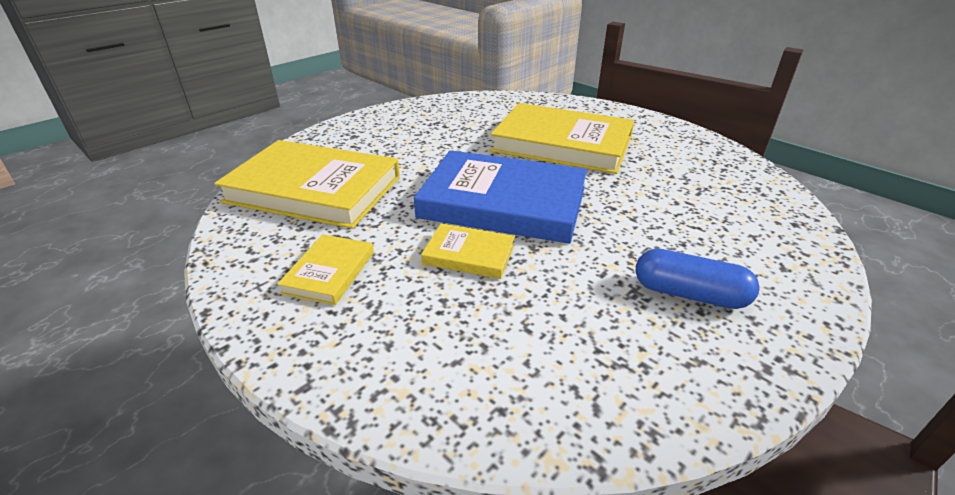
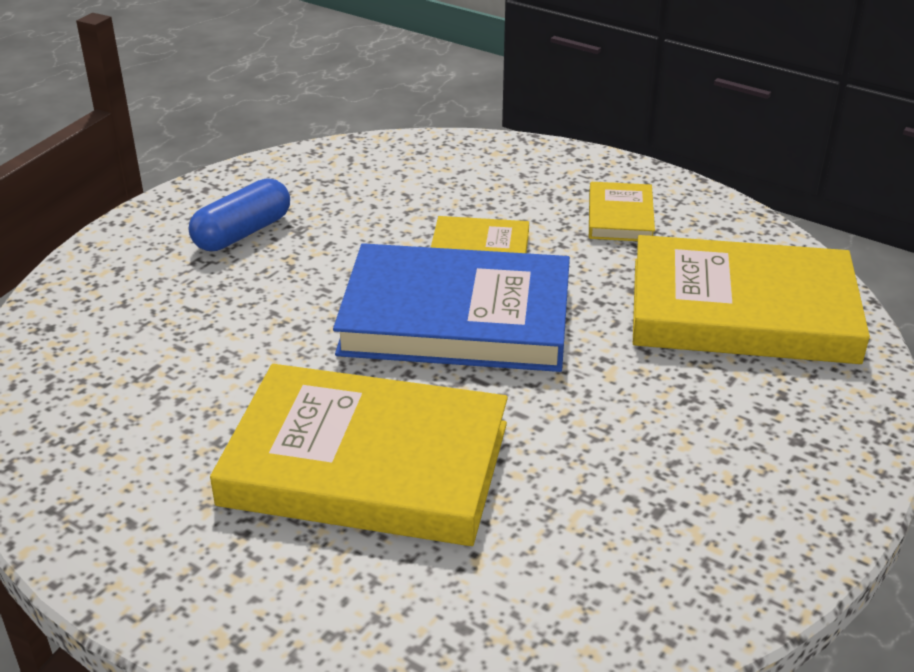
camera: 170 degrees right, 0 degrees up
blue capsule [635,249,759,309] -> blue capsule turned 60 degrees counterclockwise [189,178,290,251]

